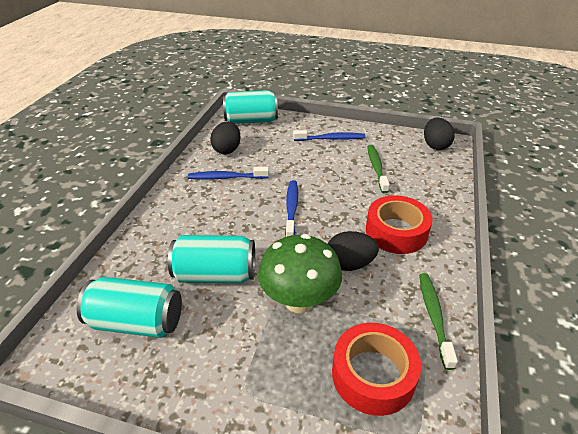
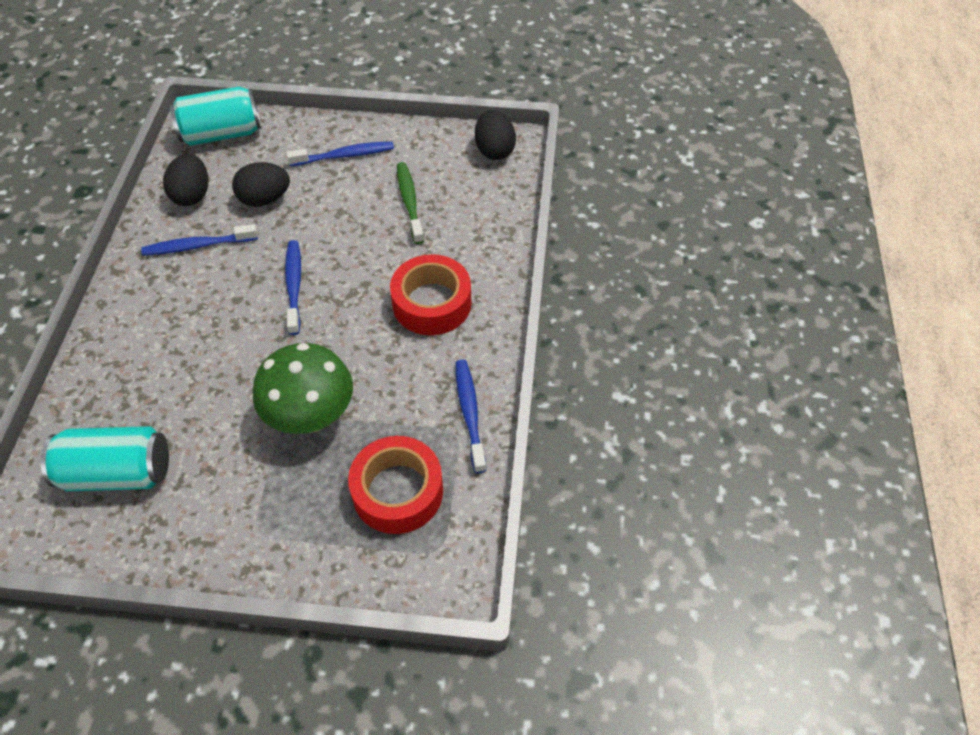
camera: 10 degrees left, 15 degrees up
turquoise can [168,235,255,283] -> none
black egg [328,231,379,271] -> black egg moved to [232,162,290,207]
green toothbrush [419,273,458,370] -> blue toothbrush [456,360,486,473]

